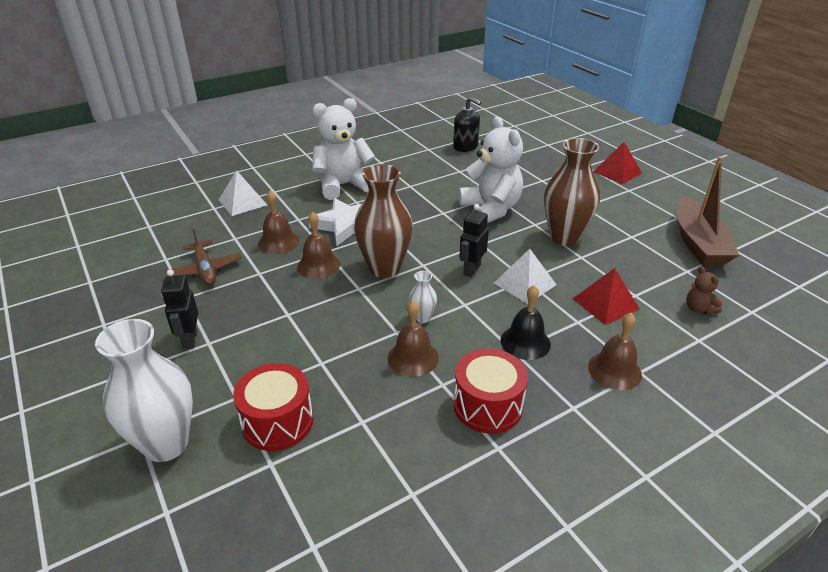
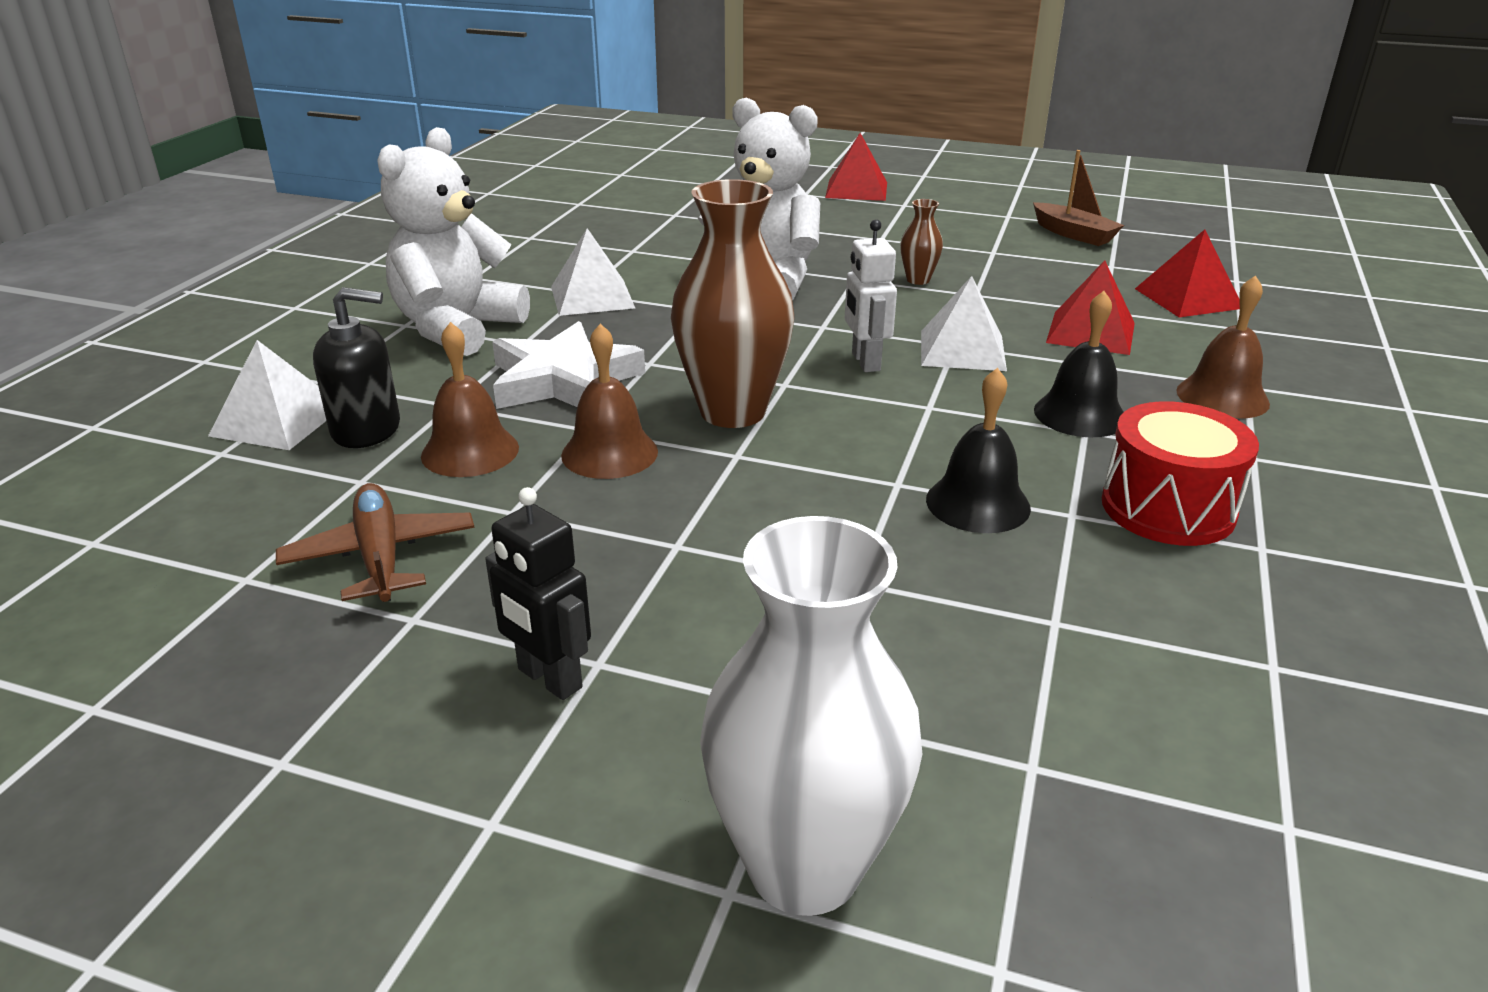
camera: 40 degrees left, 5 degrees down
brown plane [165,229,242,285] -> brown plane turned 135 degrees counterclockwise [276,483,475,602]
red drum [233,363,313,451] -> none
brown bell [388,300,439,377] -> black bell [926,368,1031,533]
white vase [409,271,437,323] -> none
black soap dispenser [453,97,481,152] -> black soap dispenser moved to [313,287,400,448]
black robot [459,204,489,277] -> white robot [845,219,897,372]
brown vase [544,138,600,246] -> brown vase [900,199,943,285], size x0.45
brown boat [676,156,739,266] -> brown boat [1033,150,1124,246], size x0.58
brown teddy bear [686,267,722,315] -> red pyramid [1135,229,1240,317]
none -> white pyramid [551,228,635,316]

